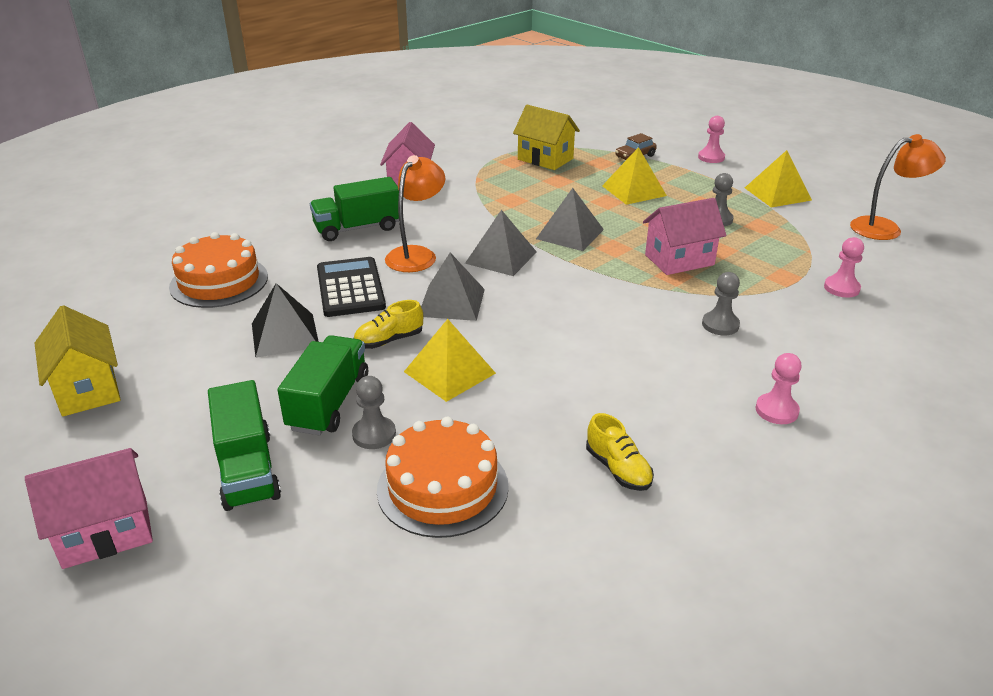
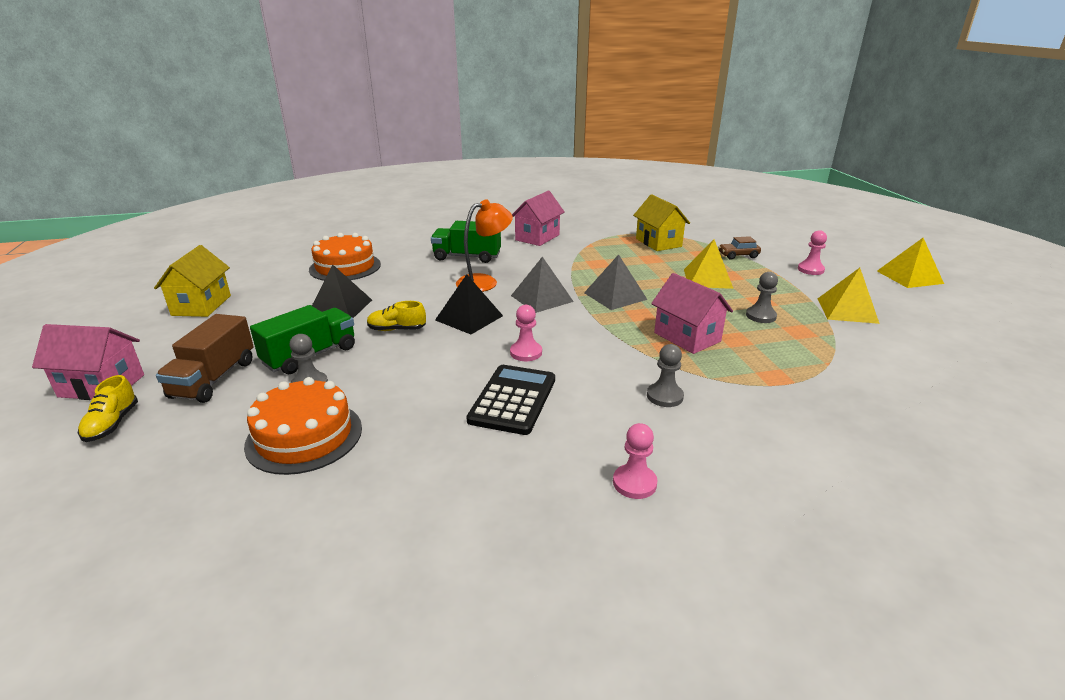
camera: 30 degrees right, 5 degrees down
green truck [208,380,281,511] -> brown truck [156,314,254,403]
black calculator [317,257,386,317] -> black calculator moved to [466,365,555,435]
yellow pyramid [404,319,496,402] -> yellow pyramid moved to [877,238,944,288]
grey pyramid [421,252,485,321] -> black pyramid [435,274,503,334]
yellow shoe [586,413,654,491] -> yellow shoe moved to [78,375,138,442]
pink house [643,198,726,275] -> pink house turned 45 degrees clockwise [651,273,733,354]
pink pawn [824,237,864,297] -> pink pawn moved to [510,305,542,361]
orange lamp [850,134,946,240] -> none

